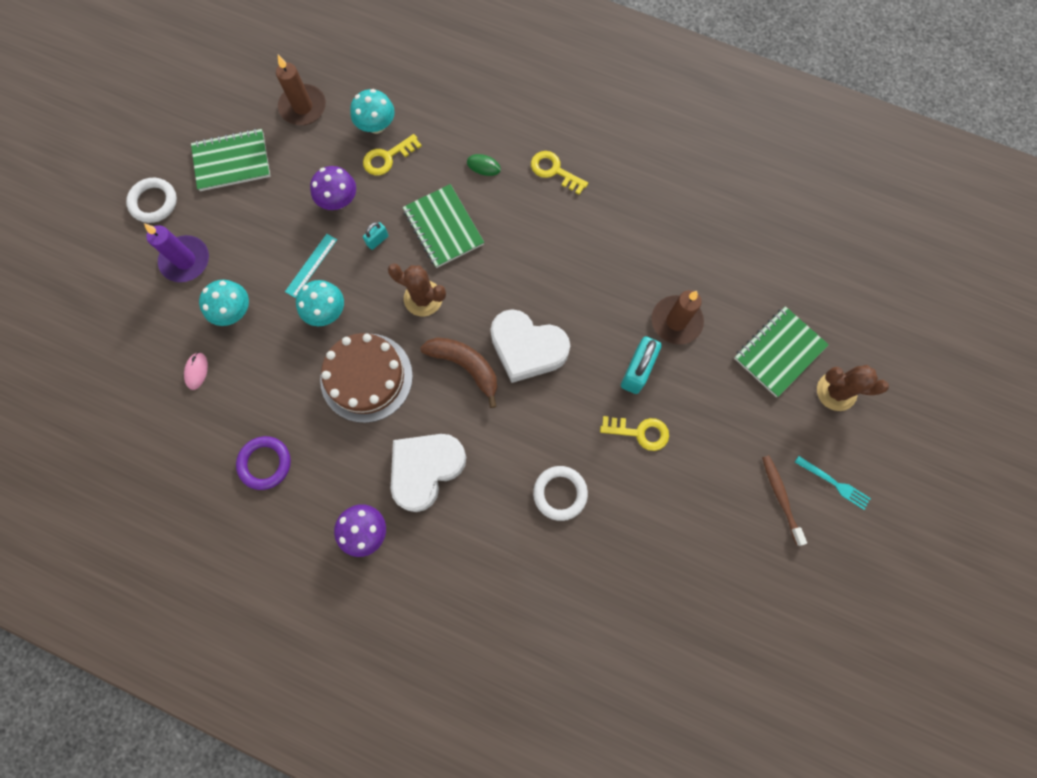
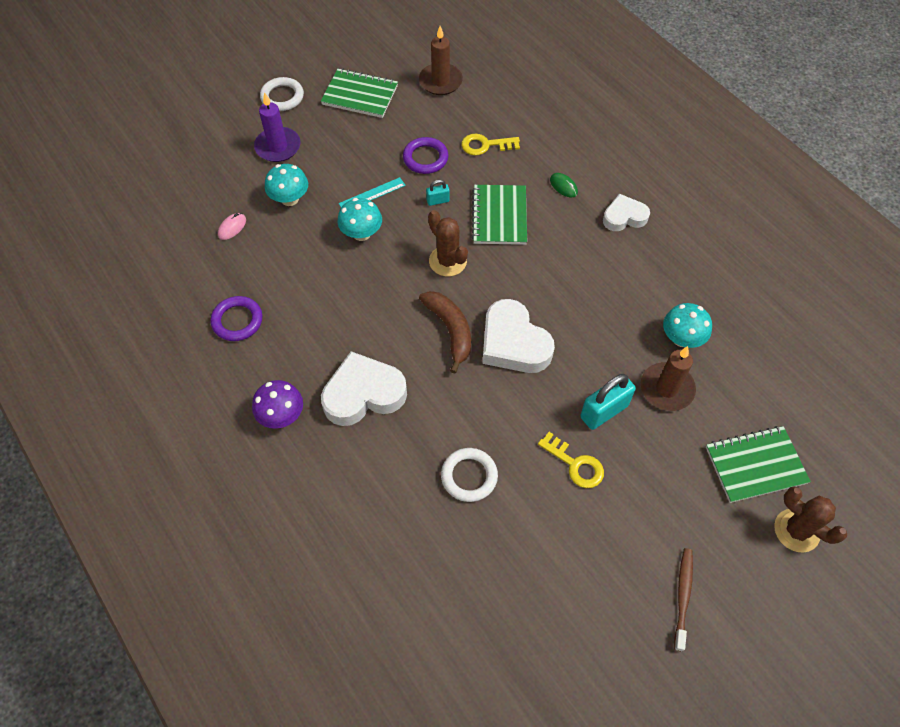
camera: 30 degrees right, 15 degrees down
purple mushroom [310,166,356,210] -> purple ring [403,137,448,174]
brown cake [320,333,413,423] -> none
turquoise mushroom [350,89,395,134] -> turquoise mushroom moved to [663,303,712,348]
yellow key [531,151,588,195] -> white heart [603,194,650,231]
turquoise fork [795,456,871,510] -> none

